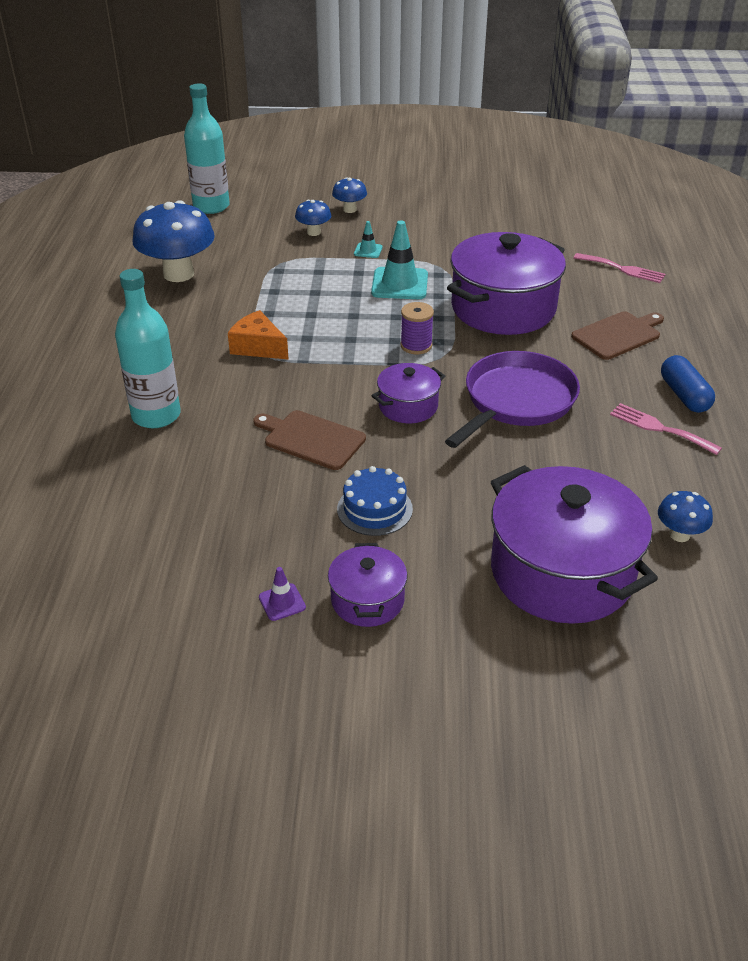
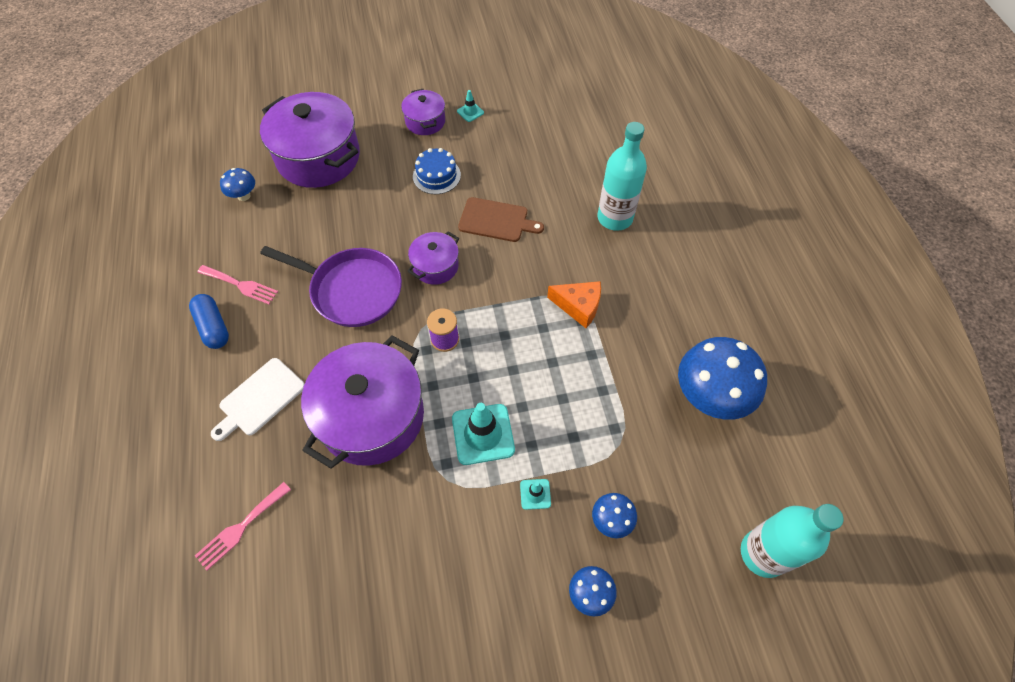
camera: 165 degrees right, 20 degrees up
purple traffic cone [259,567,306,621] -> turquoise traffic cone [457,90,484,122]
purple pan [445,351,580,448] -> purple pan turned 90 degrees counterclockwise [260,246,402,327]
brown cutting board [571,311,664,360] -> white cutting board [211,358,304,441]
pink fork [574,253,665,283] -> pink fork turned 60 degrees counterclockwise [195,482,291,571]

